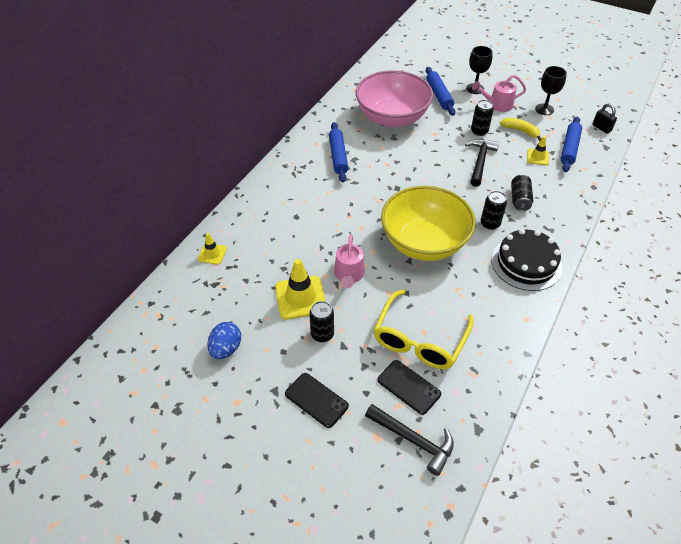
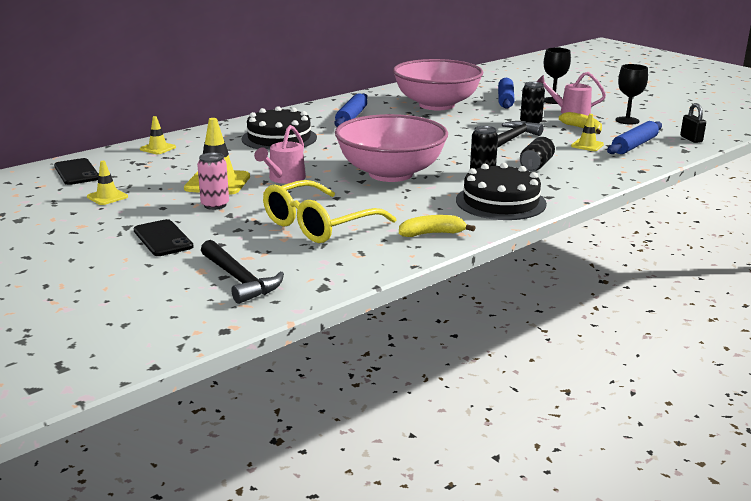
camera: 20 degrees right, 25 degrees down
blue egg [207,322,241,359] -> yellow traffic cone [87,161,128,205]
black can [309,301,334,342] -> pink can [197,153,229,210]
black phone [377,360,441,415] -> black phone moved to [54,158,99,185]
yellow bowl [381,186,476,261] -> pink bowl [335,114,448,182]
none -> black cake [241,106,317,151]
none -> yellow banana [399,215,475,237]

